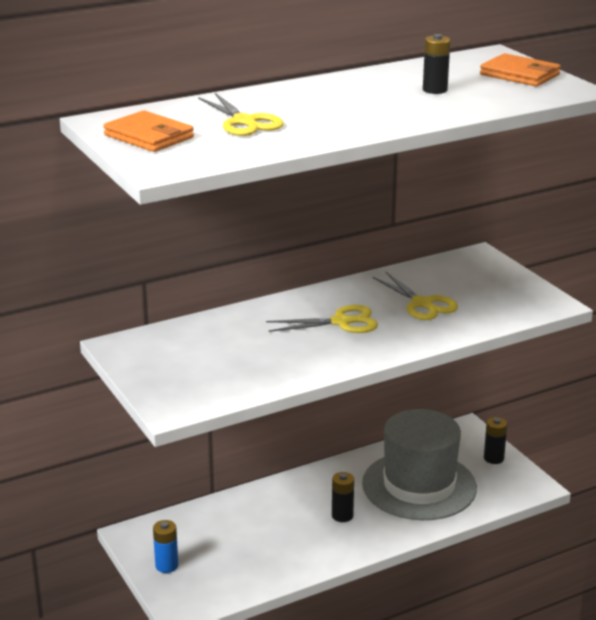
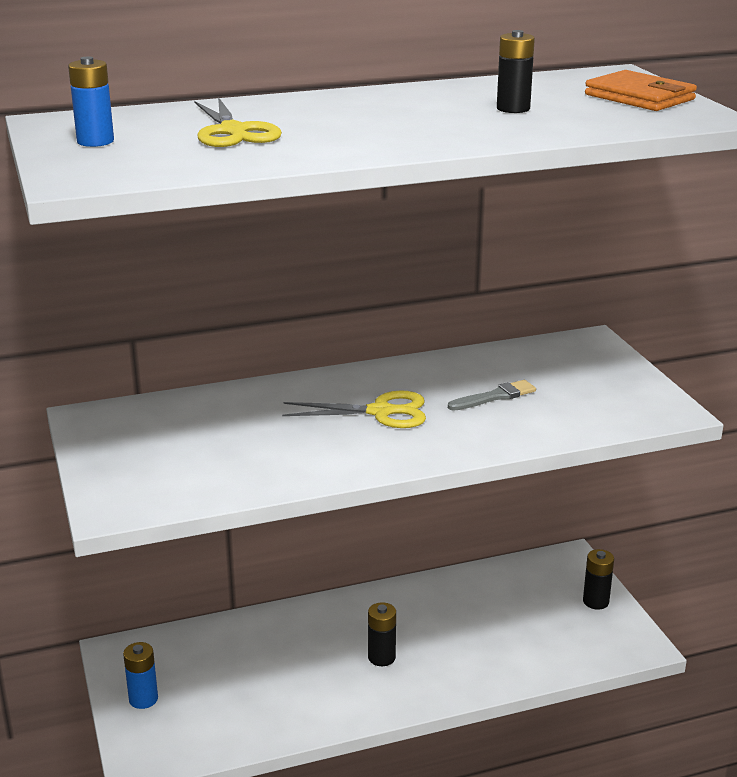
camera: 10 degrees right, 0 degrees up
orange wallet [104,110,194,152] -> blue battery [68,57,114,147]
grey hat [362,409,477,520] -> none
yellow scissors [372,271,458,320] -> grey brush [448,380,536,411]

